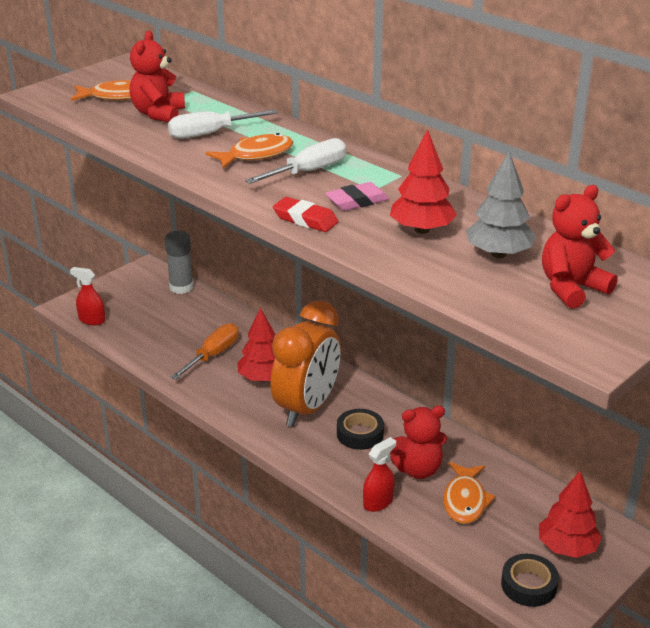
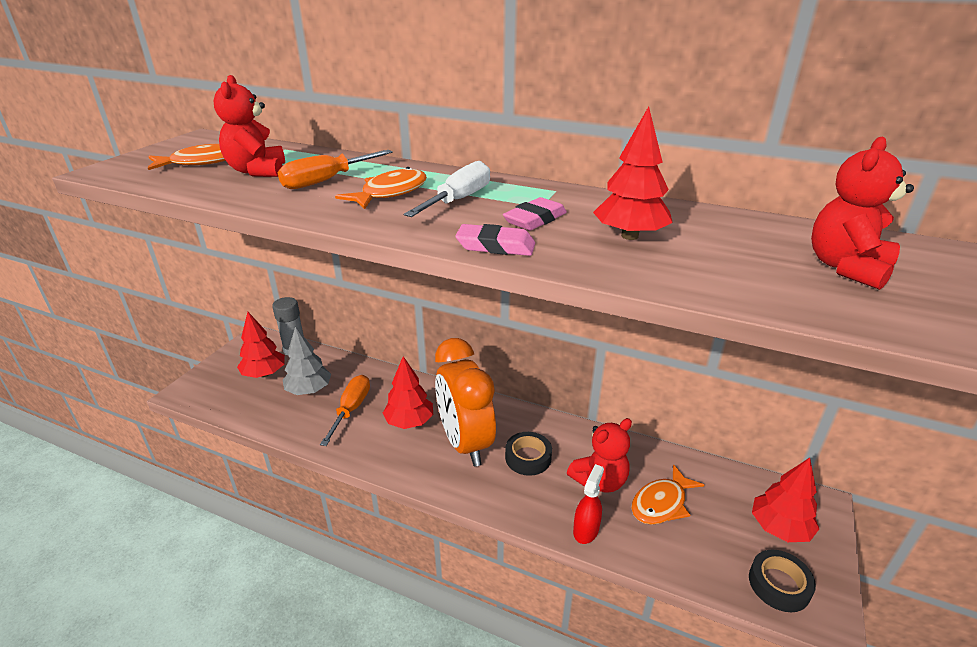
camera: 20 degrees left, 0 degrees up
red spray bottle [70,267,105,325] -> none
white screwdriver [168,110,278,139] -> orange screwdriver [278,150,393,189]
orange clock [270,300,341,427] -> orange clock turned 150 degrees clockwise [435,338,496,466]
red eraser [273,197,339,232] -> pink eraser [455,224,535,256]
orange fish [443,462,496,524] -> orange fish turned 60 degrees clockwise [631,464,704,525]
grey tree [466,151,536,258] -> grey tree moved to [283,327,331,395]
none -> red tree [237,312,285,378]

